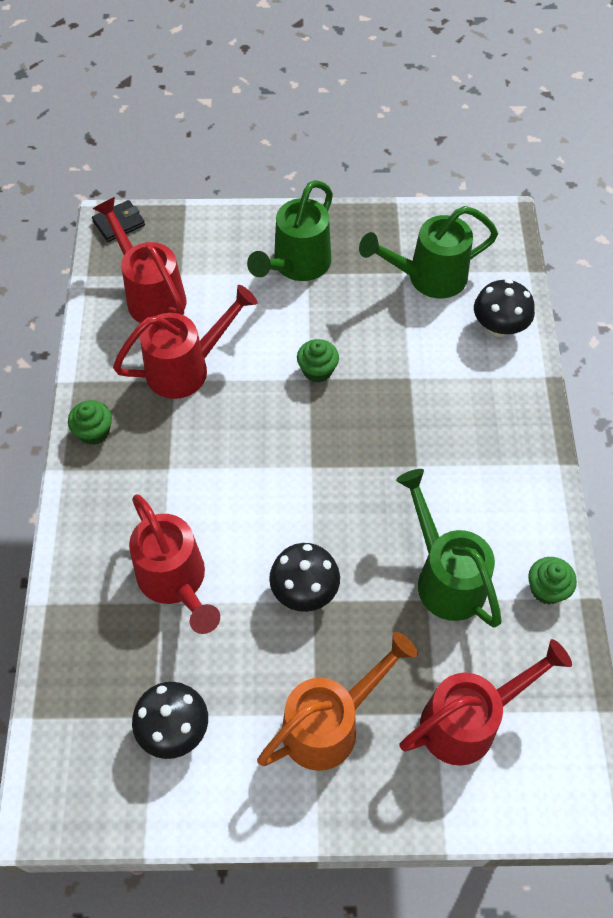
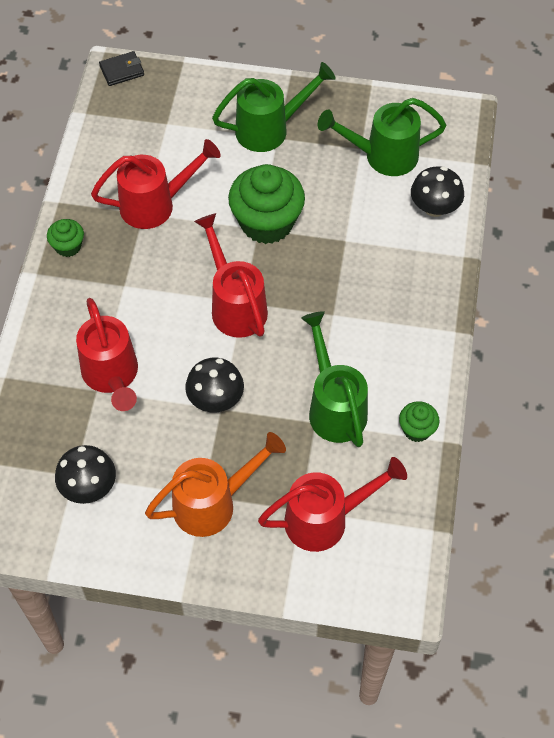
camera: 10 degrees right, 0 degrees up
red watering can [93,197,186,323] -> red watering can moved to [194,213,268,338]
green watering can [247,180,333,281] -> green watering can turned 150 degrees counterclockwise [212,62,336,152]
green cupcake [297,339,339,383] -> green cupcake [228,164,305,244], size x2.06

